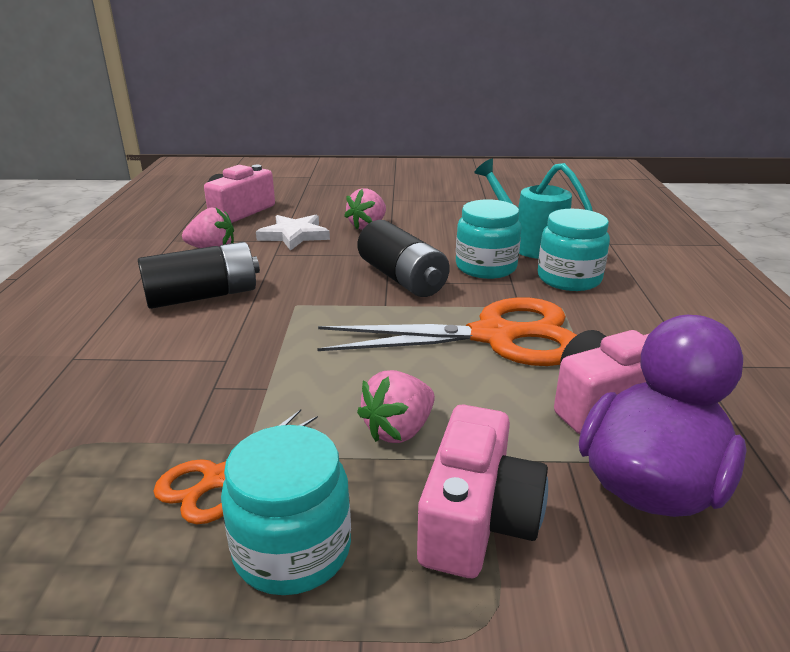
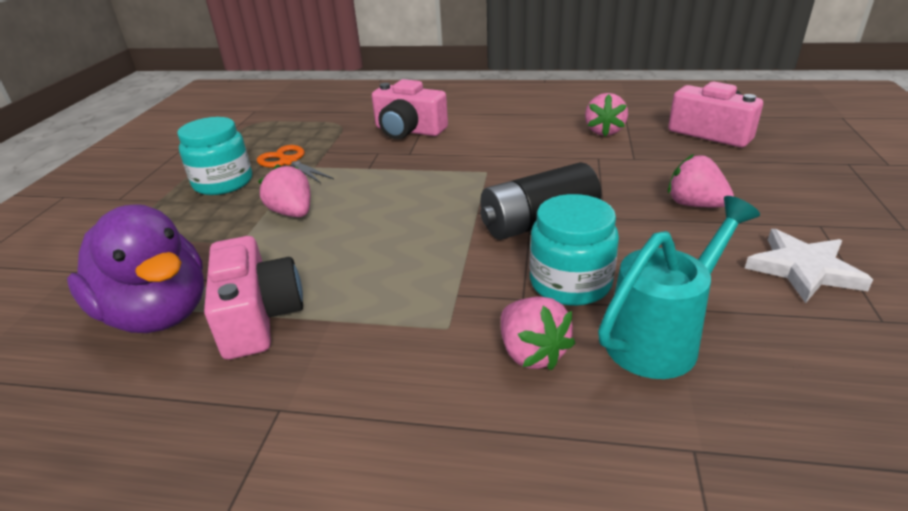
camera: 100 degrees right, 5 degrees up
black battery [138,242,260,309] -> none
white star [256,215,330,251] -> white star moved to [745,229,873,303]
orange scissors [317,297,577,366] -> none
pink camera [417,404,548,578] -> pink camera moved to [372,79,448,139]
turquoise jar [538,209,610,291] -> pink strawberry [501,296,575,371]

